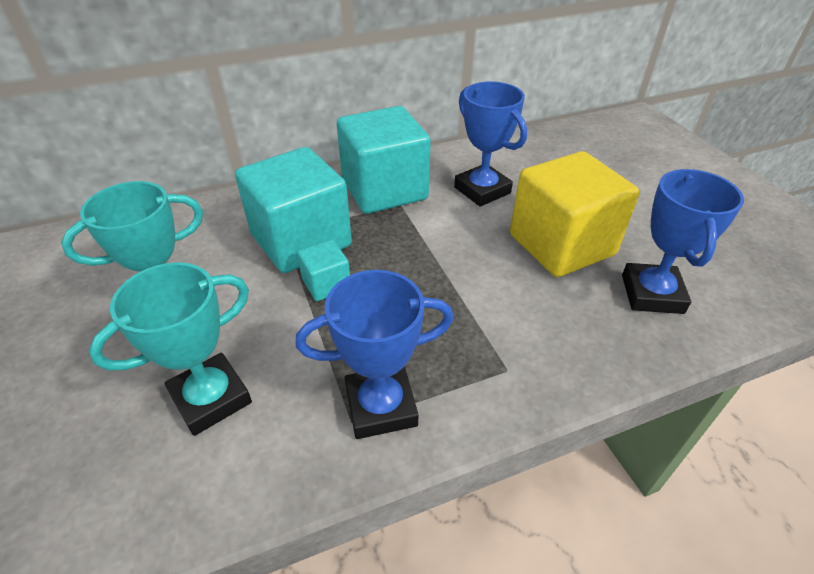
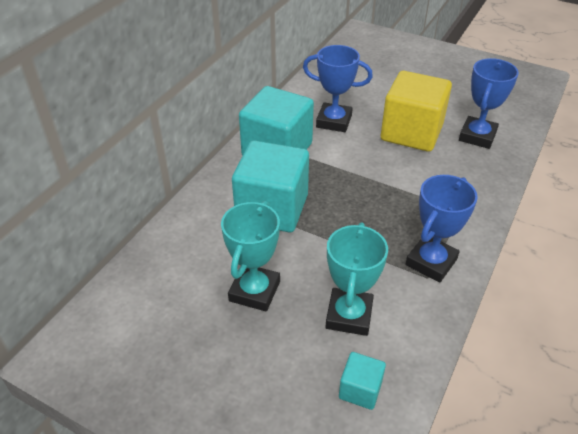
camera: 40 degrees left, 0 degrees up
turquoise cube [297,239,350,301] -> turquoise cube moved to [339,352,386,410]
blue trophy [622,169,744,314] -> blue trophy turned 60 degrees clockwise [459,58,519,149]

